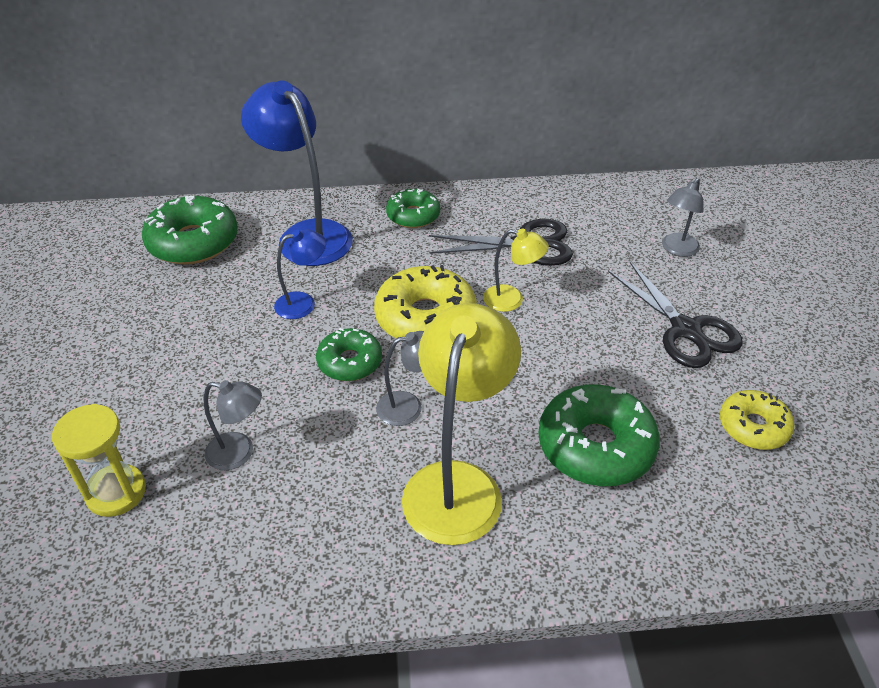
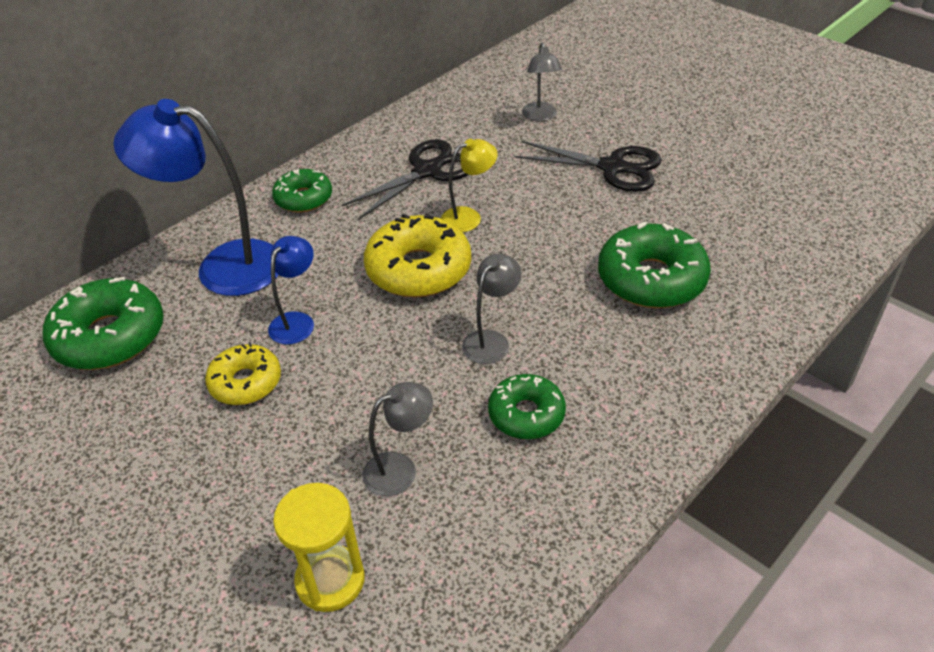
camera: 40 degrees left, 0 degrees up
green donut [316,328,382,381] -> green donut moved to [488,374,566,439]
yellow lamp [402,303,521,545] -> none
yellow donut [720,390,795,450] -> yellow donut moved to [205,342,281,405]

